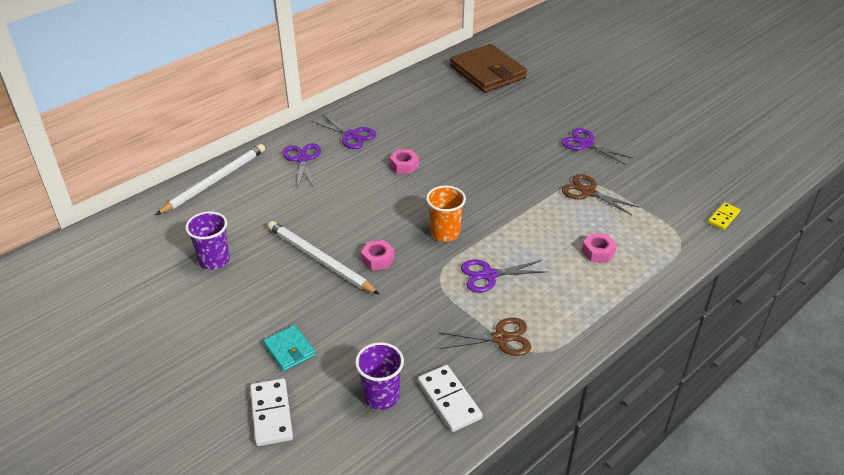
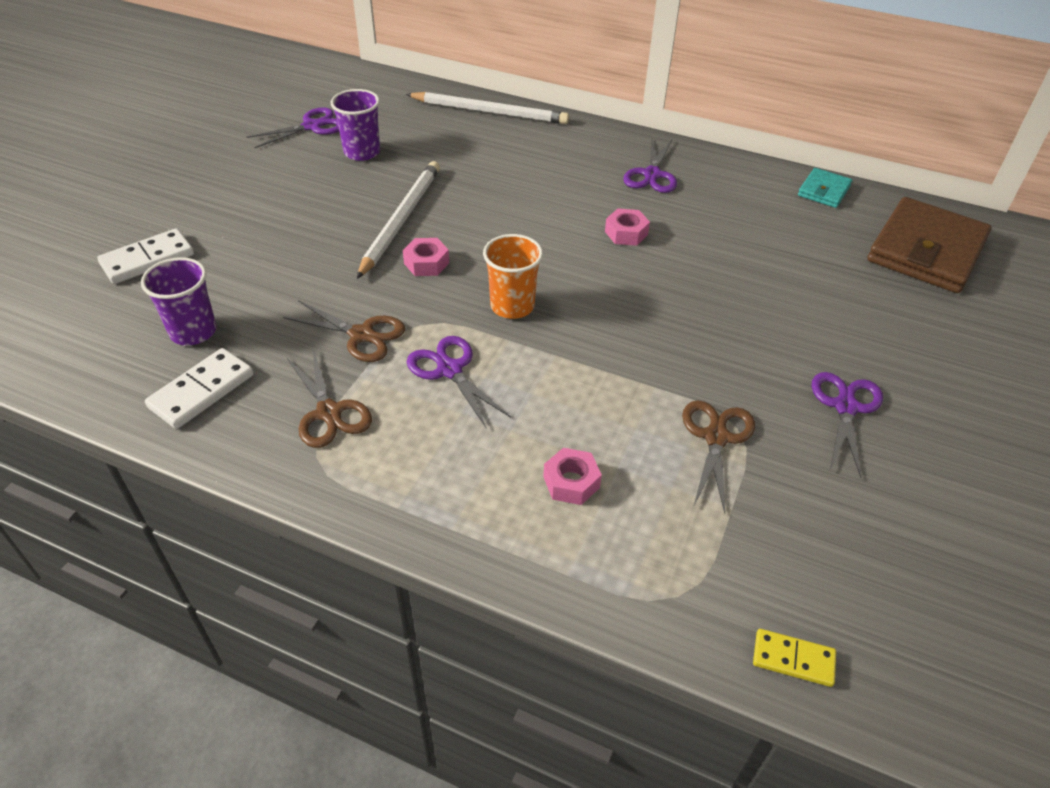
camera: 65 degrees right, 5 degrees up
turquoise wallet [263,325,316,371] -> turquoise wallet moved to [798,168,852,208]
purple scissors [283,143,321,187] -> purple scissors moved to [247,107,339,148]
none -> brown scissors [283,300,405,362]

